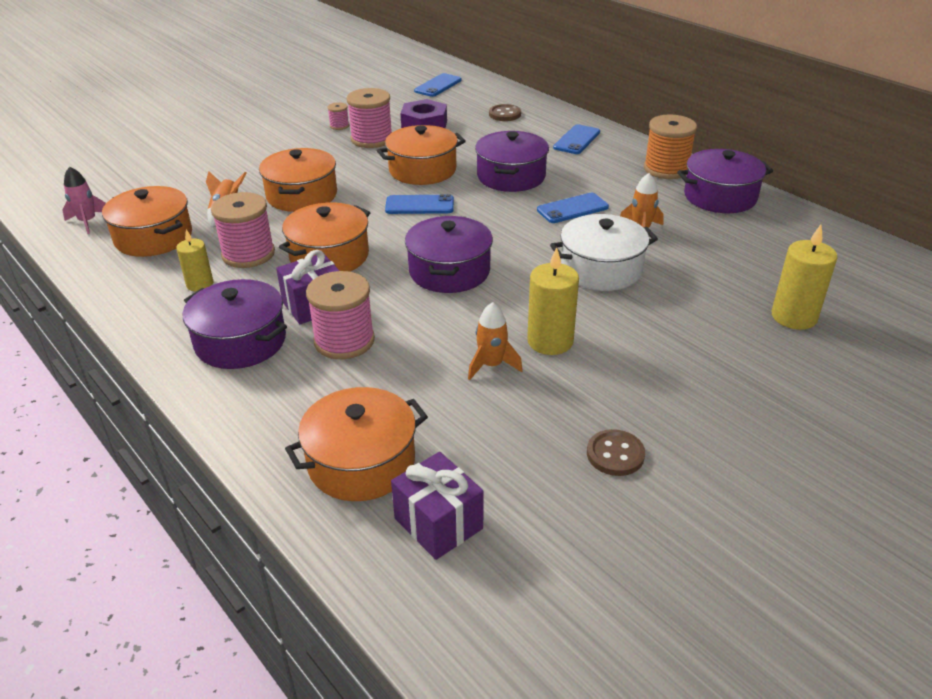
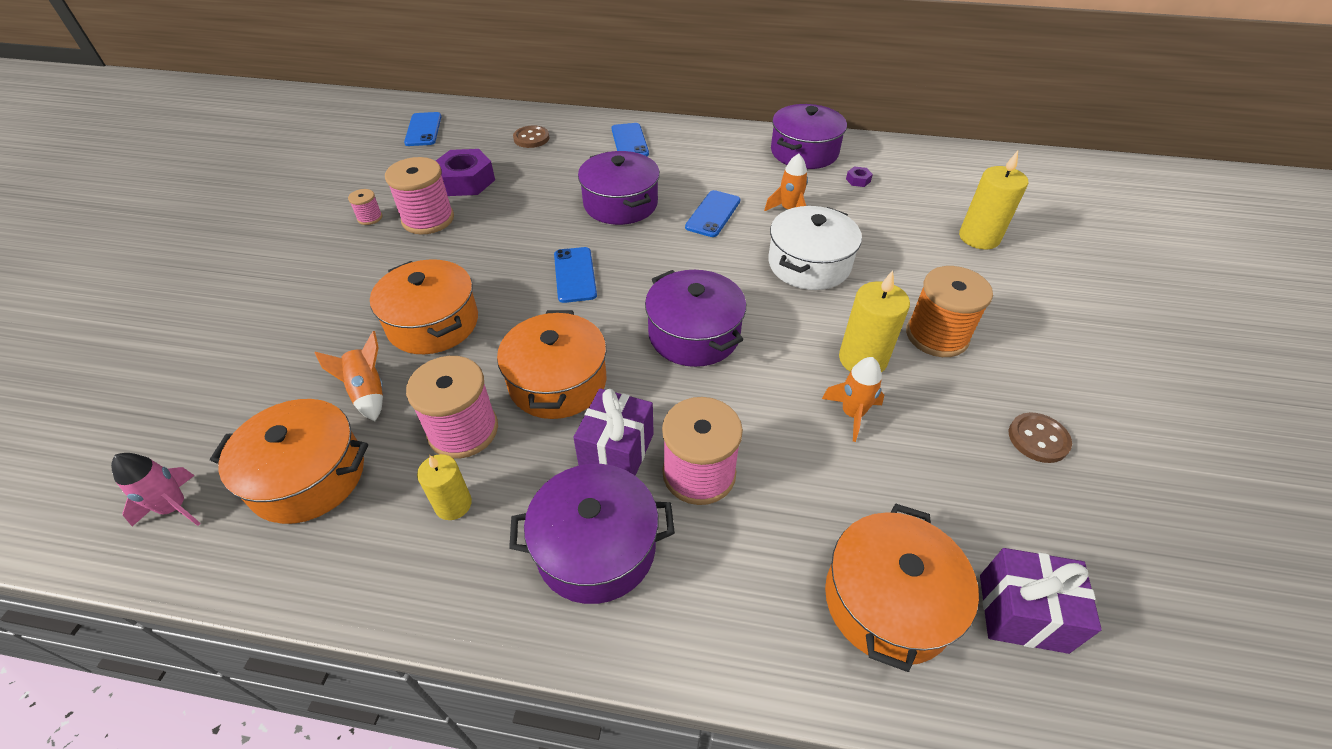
camera: 40 degrees left, 10 degrees up
orange pot [377,125,466,185] -> none
blue phone [385,194,454,214] -> blue phone turned 60 degrees counterclockwise [554,247,597,303]
orange spool [644,114,697,179] -> orange spool moved to [906,266,993,357]
none -> purple nut [846,166,873,187]

